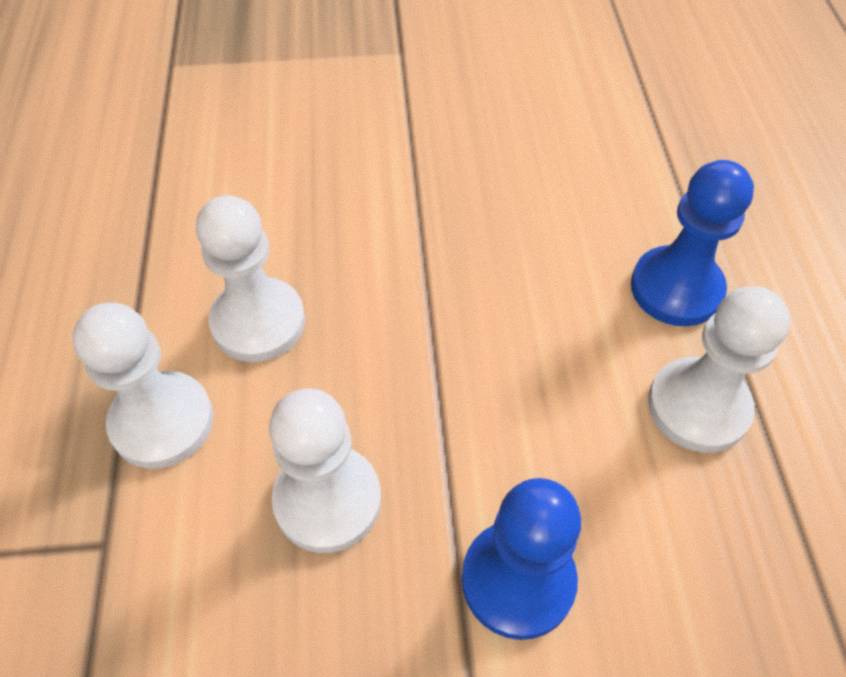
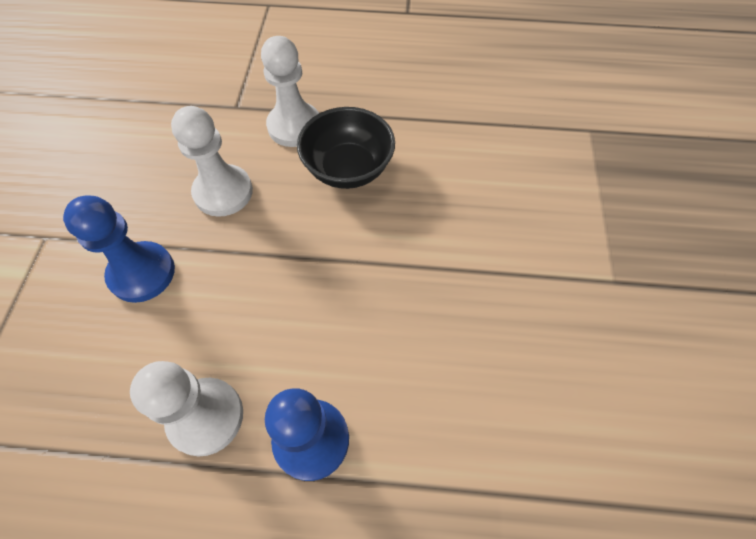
camera: 100 degrees right, 5 degrees up
white pawn [196,195,305,362] -> black bowl [297,107,395,189]

